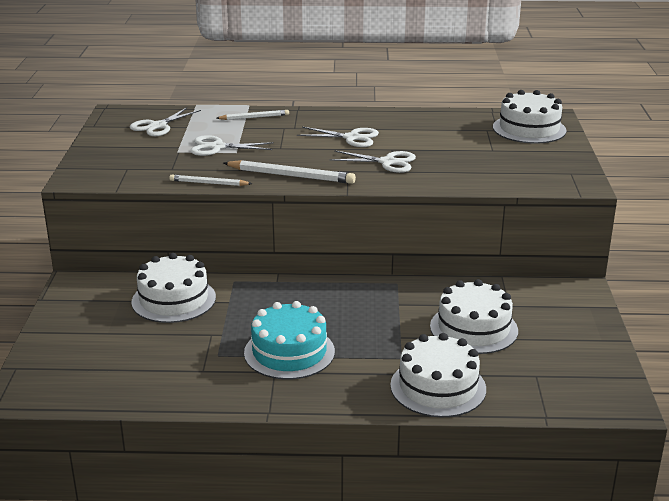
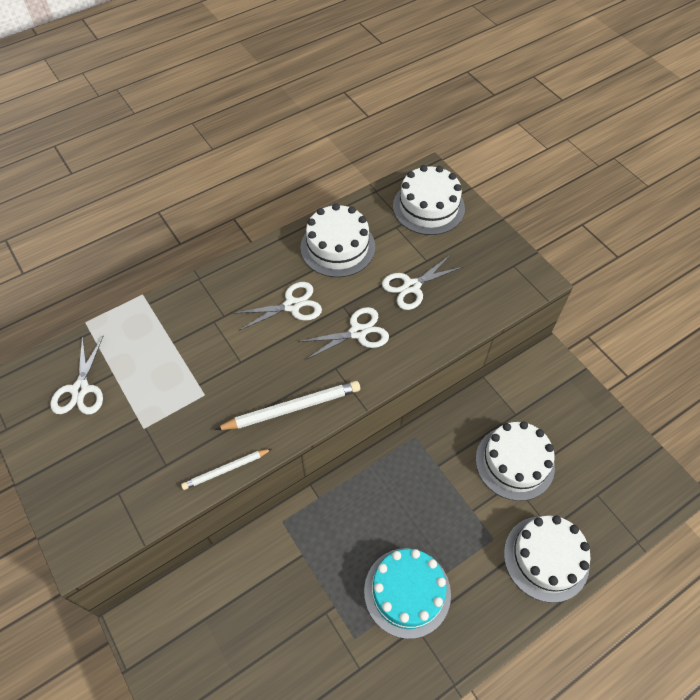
camera: 35 degrees left, 30 degrees up
white cake [132,253,216,323] -> white cake moved to [300,203,375,277]
white scissors [190,135,274,156] -> white scissors moved to [382,255,463,310]
white pencil [217,110,289,120] -> none

